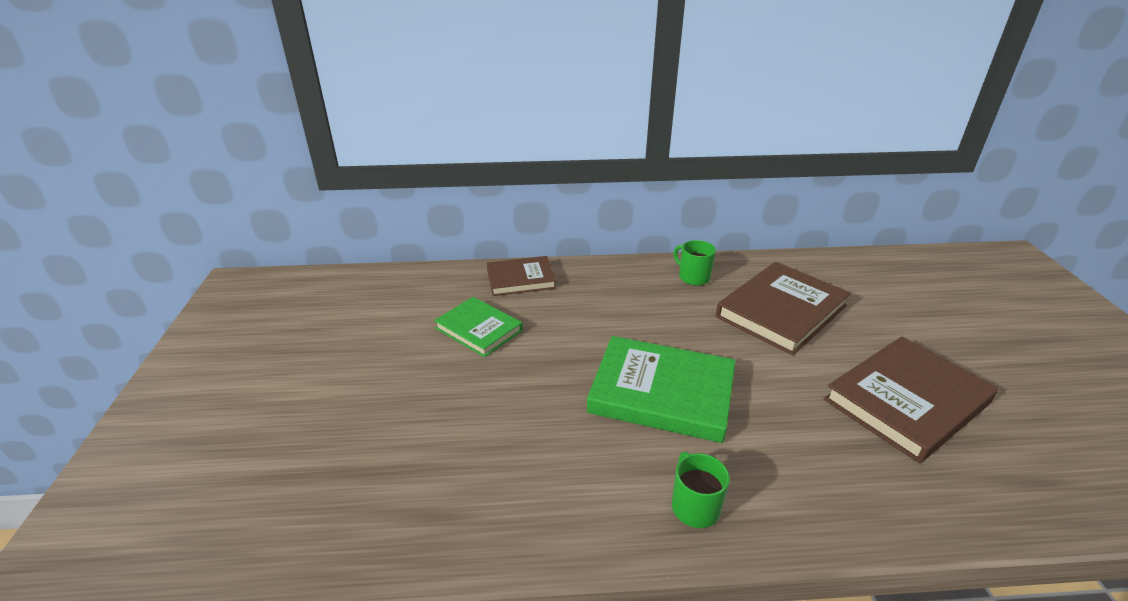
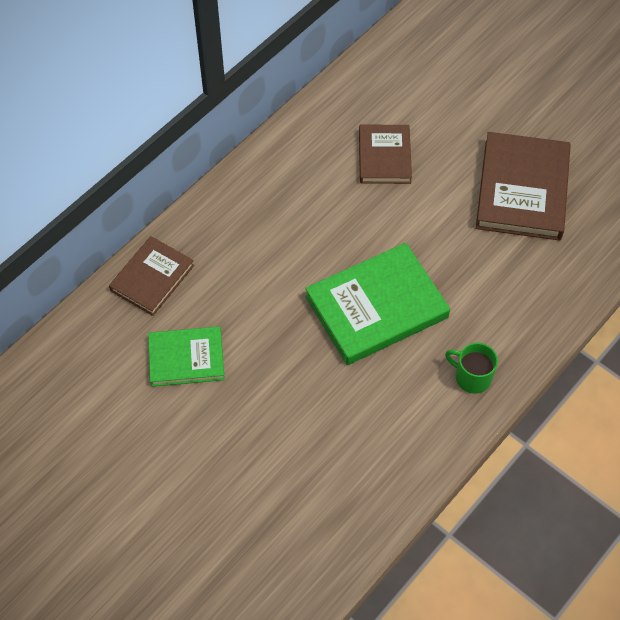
camera: 45 degrees left, 25 degrees up
green mug [674,240,716,286] -> none
brown book [716,262,851,355] -> brown book [359,125,412,184], size x0.61

